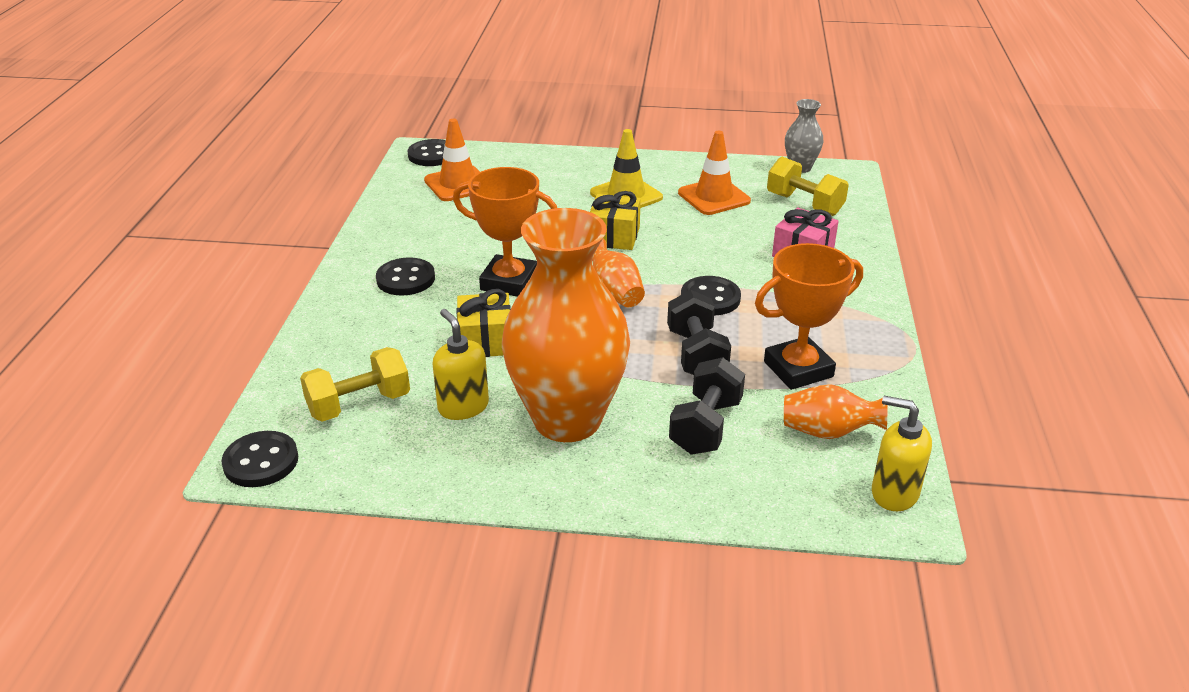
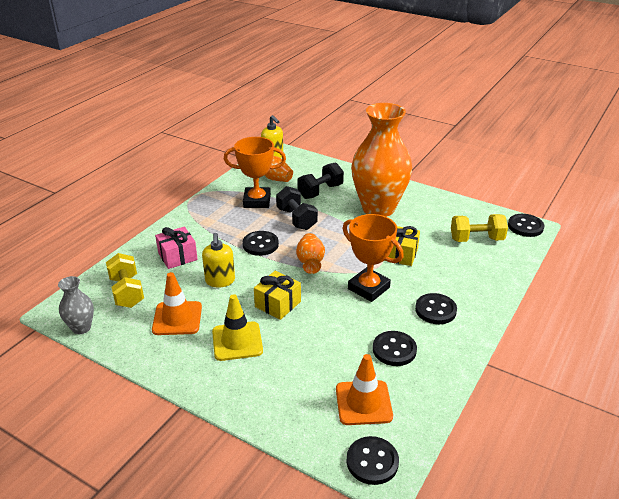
camera: 155 degrees left, 0 degrees up
yellow soap dispenser [433,309,489,420] -> yellow soap dispenser moved to [202,233,235,287]
black dumbbell [667,290,731,375] -> black dumbbell turned 45 degrees counterclockwise [276,186,318,230]
none -> black button [373,331,417,366]

